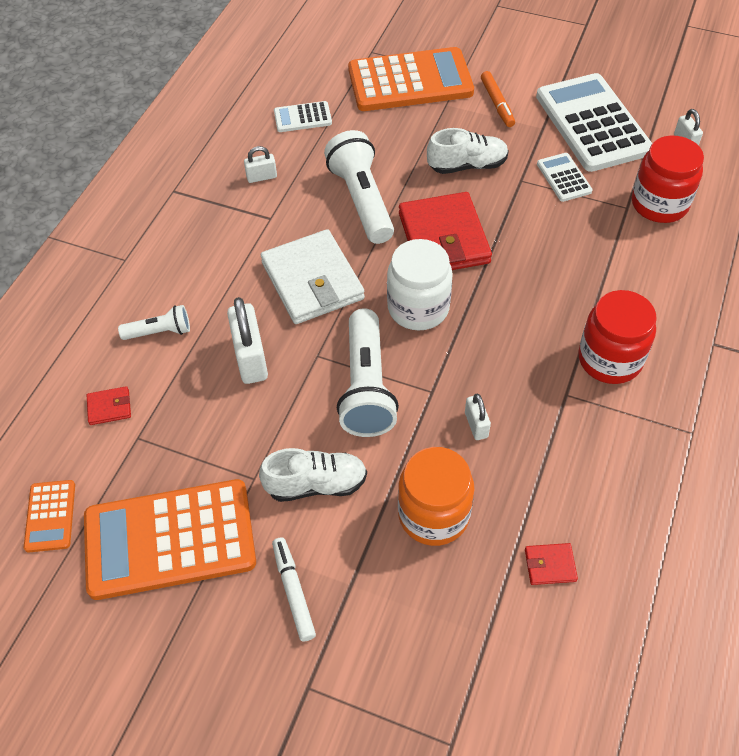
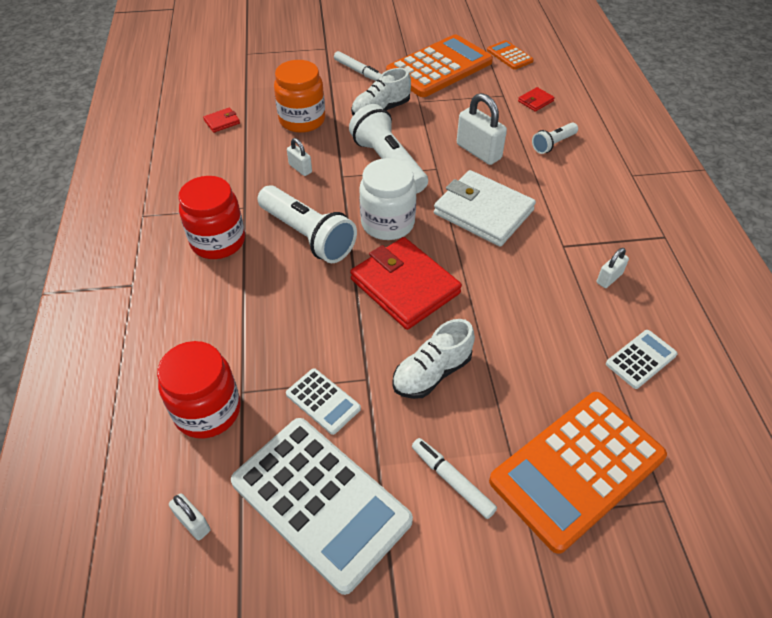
camera: 150 degrees right, 5 degrees down
white flashlight [324,130,394,244] -> white flashlight moved to [257,185,357,263]
orange marker [481,71,515,127] -> white marker [412,438,497,519]

